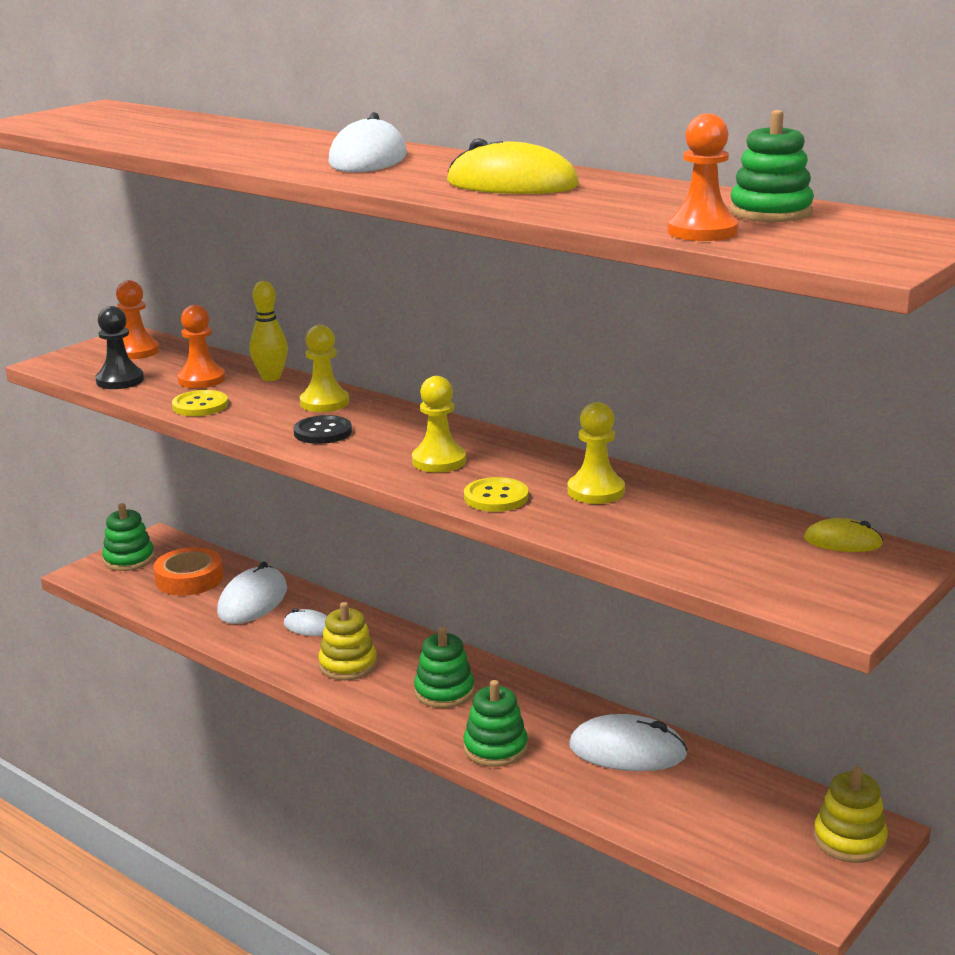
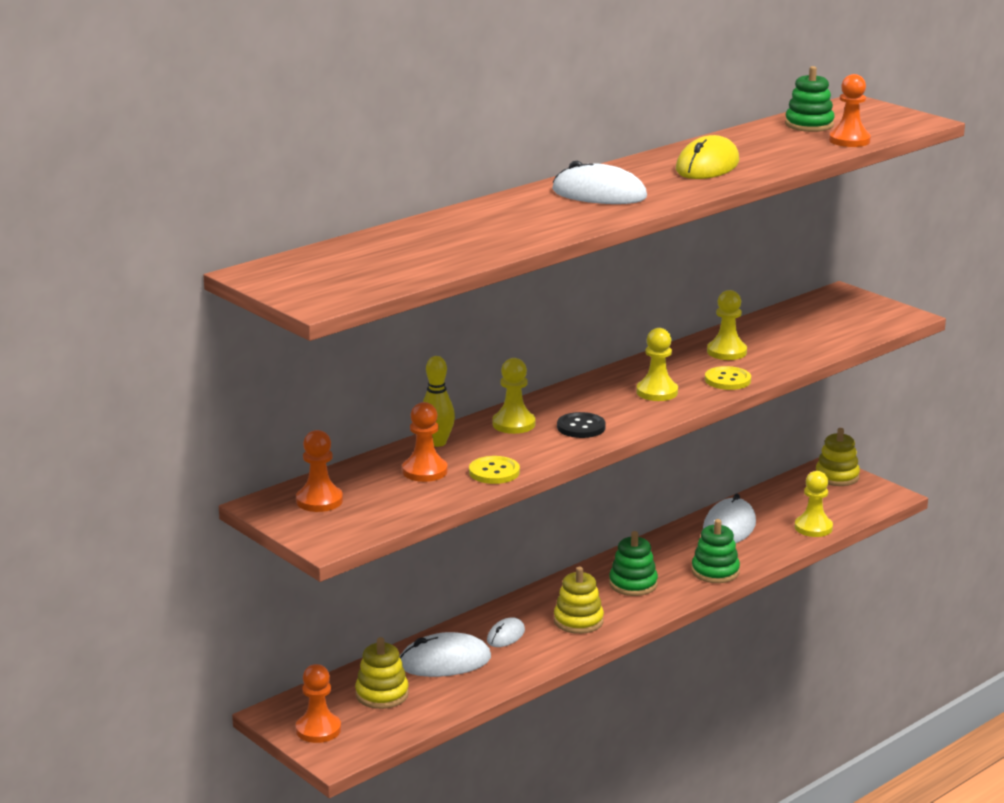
camera: 80 degrees left, 0 degrees up
black pawn [95,306,144,389] -> none
green stacking toy [102,503,155,571] -> orange pawn [296,664,341,743]
orange tape [154,547,223,596] -> yellow stacking toy [355,637,409,709]
white mouse [217,561,287,624] -> white mouse turned 45 degrees counterclockwise [400,632,491,677]
yellow mouse [804,518,883,552] -> none
none -> yellow pawn [795,471,833,537]

